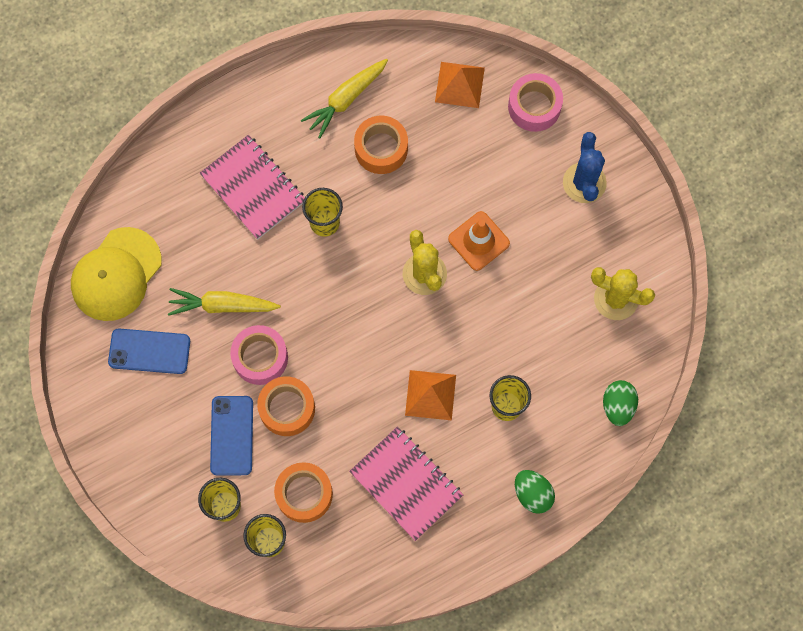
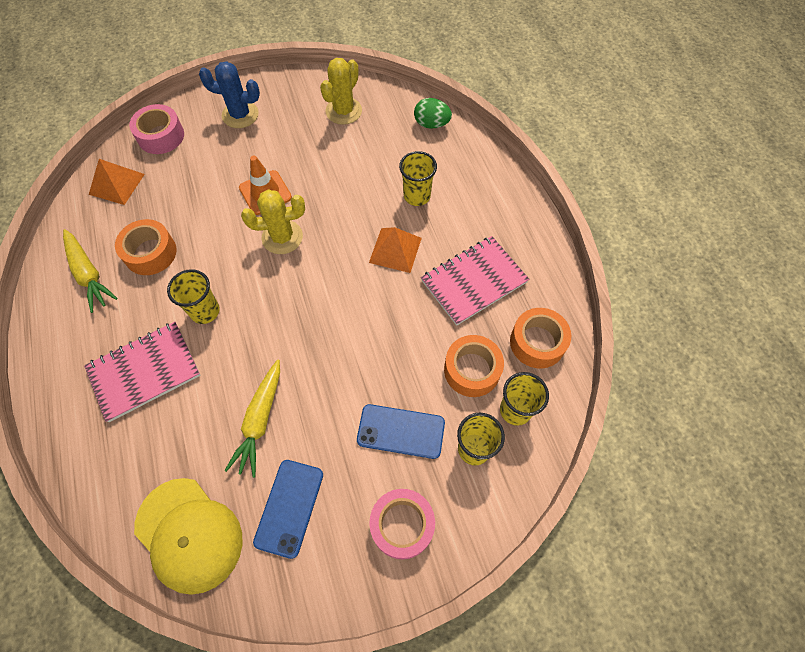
camera: 80 degrees left, 10 degrees down
pink tape [230,325,288,385] -> pink tape moved to [369,489,435,559]
orange tape [257,376,315,436] -> orange tape moved to [510,308,571,368]
green egg [515,470,555,514] -> none

